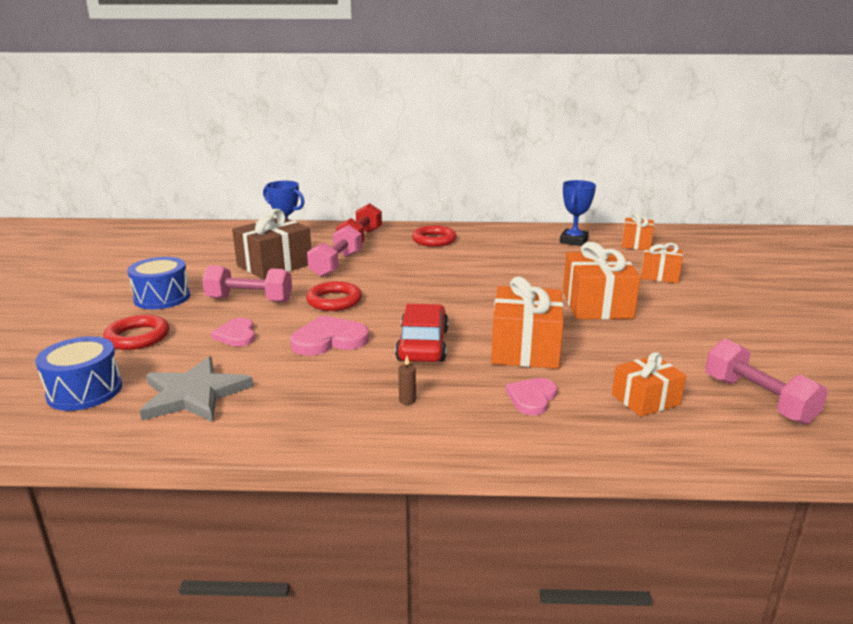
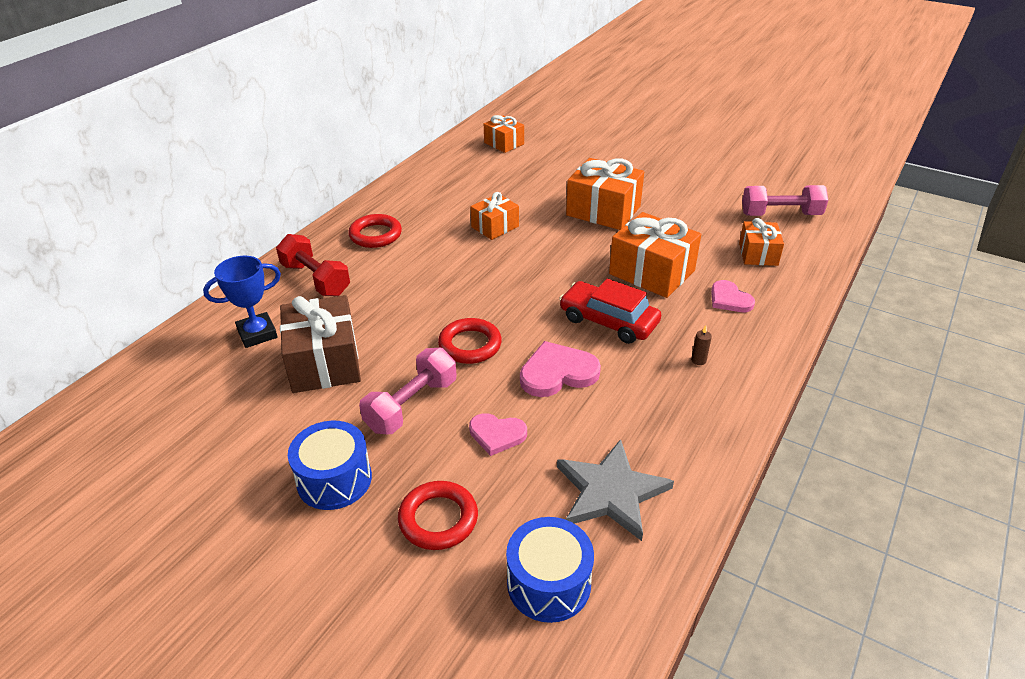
camera: 60 degrees left, 15 degrees up
pink heart [290,315,369,356] -> pink heart turned 60 degrees clockwise [520,341,601,397]
pink dumbbell [307,225,362,277] -> none
blue trophy [560,180,596,246] -> none
orange gift [641,243,683,283] -> orange gift moved to [470,192,519,240]

